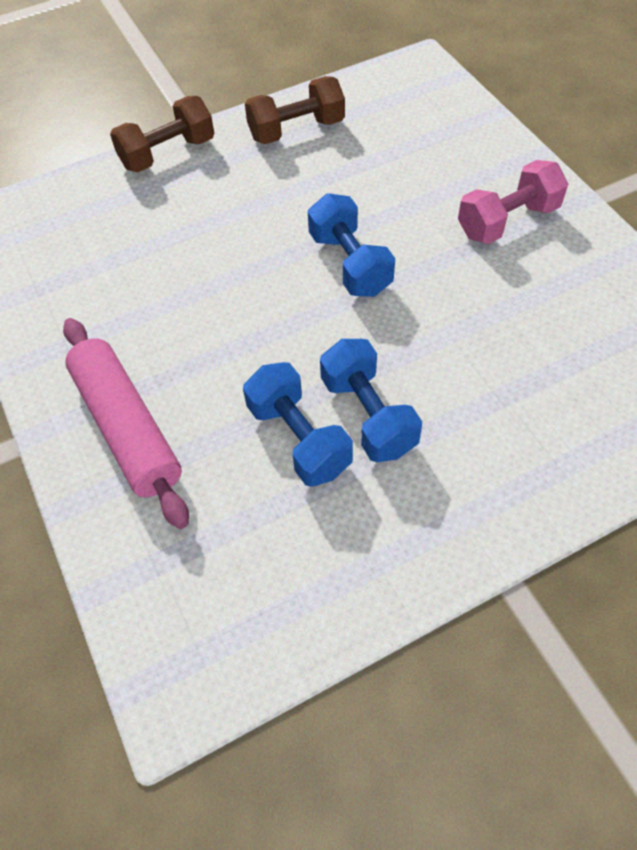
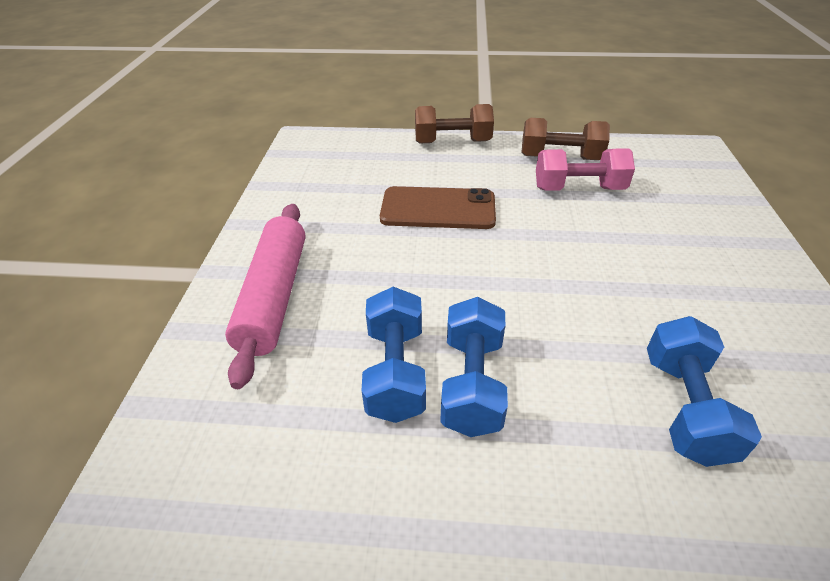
camera: 30 degrees right, 15 degrees down
blue dumbbell [308,193,395,297] -> blue dumbbell moved to [647,316,762,467]
pink dumbbell [458,160,568,244] -> pink dumbbell moved to [536,148,635,191]
none -> brown phone [380,186,496,229]

